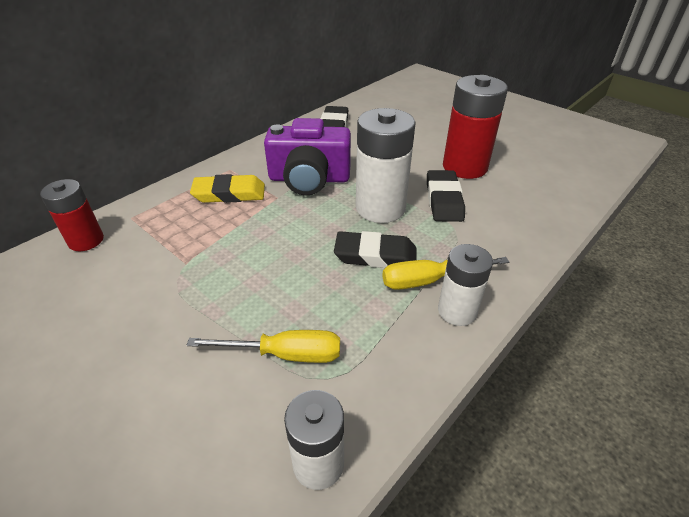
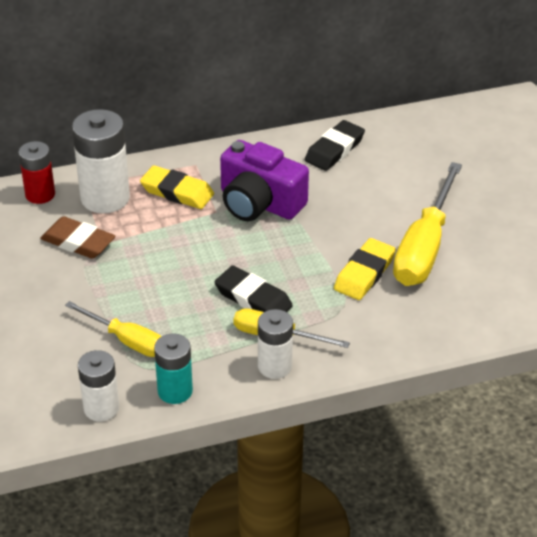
camera: 30 degrees right, 0 degrees up
white battery [356,108,416,223] -> white battery moved to [72,109,130,214]
black eraser [427,170,465,222] -> yellow eraser [334,238,396,300]
red battery [443,75,508,179] -> yellow screwdriver [393,162,462,286]
none -> brown eraser [40,216,115,259]
none -> turquoise battery [154,333,193,404]

